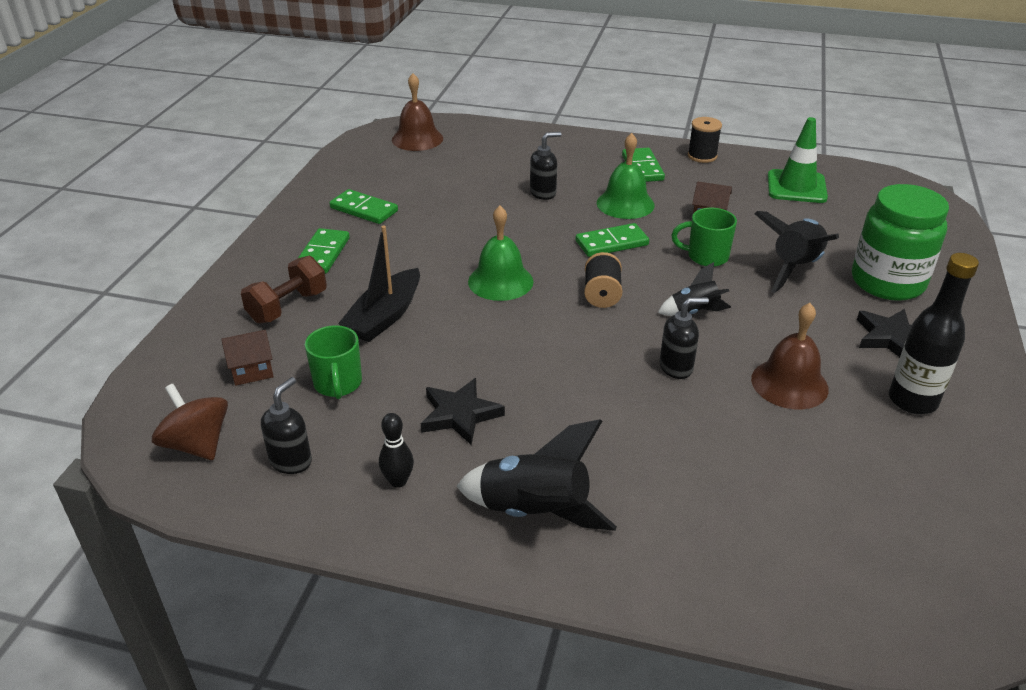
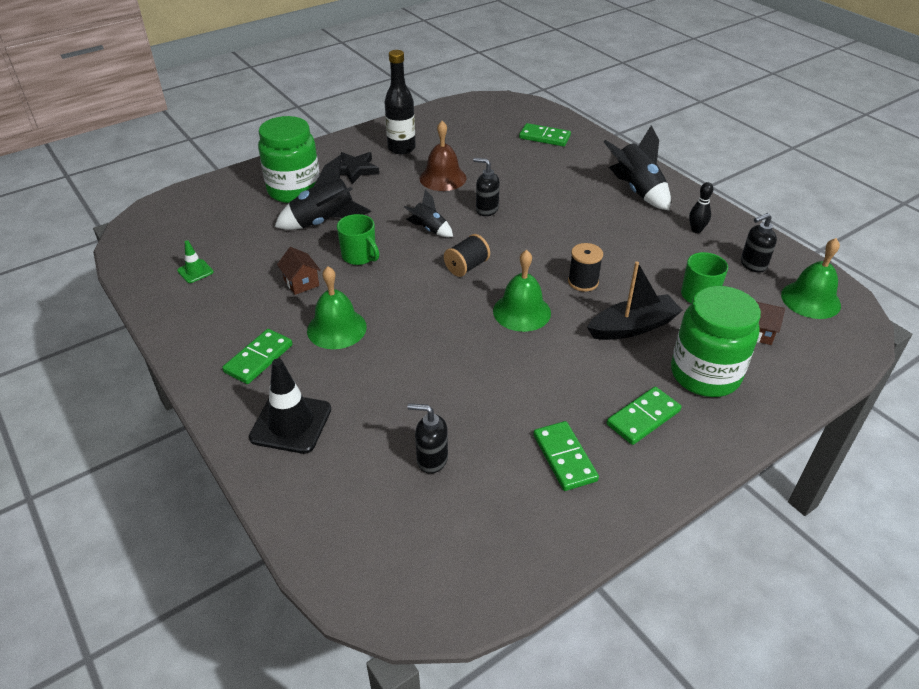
camera: 140 degrees left, 5 degrees up
brown spinning top [152,384,228,460] -> green bell [781,238,841,319]
brown dumbbell [241,256,327,324] -> green jar [671,286,761,397]
brown bell [392,73,443,151] -> none
black star [421,378,505,445] -> none
black soap dispenser [530,132,561,200] -> black soap dispenser moved to [408,403,448,474]
green domino [576,223,649,257] -> green domino moved to [519,123,571,146]
black spool [688,117,722,163] -> black spool moved to [568,243,603,292]
green traffic cone [768,117,828,203] -> green traffic cone [177,240,214,283], size x0.52
none -> black traffic cone [249,359,331,454]

